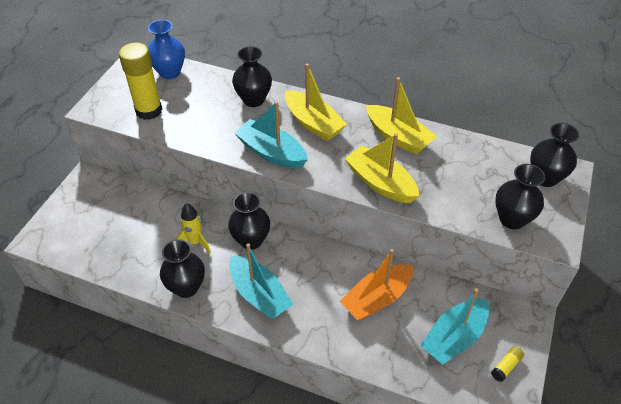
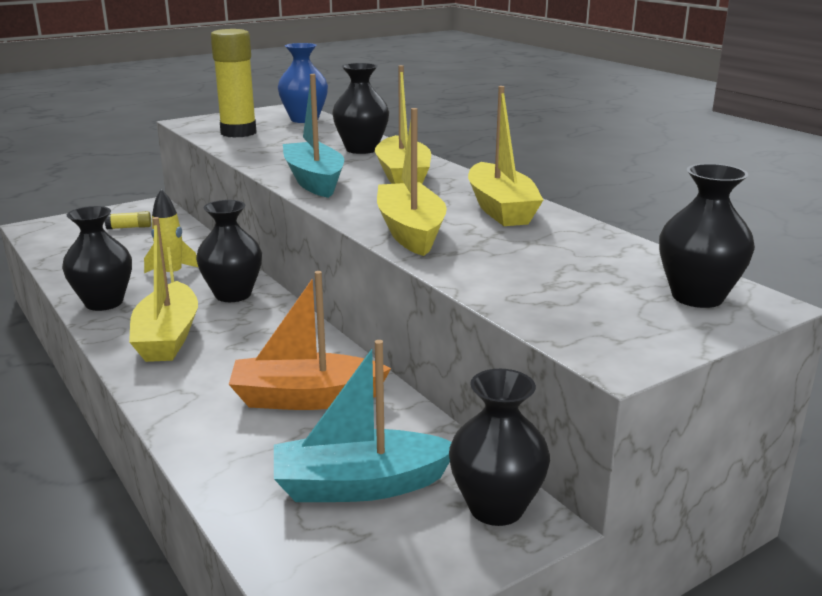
camera: 35 degrees right, 25 degrees down
turquoise boat [229,243,293,320] -> yellow boat [129,217,198,362]
yellow glue stick [491,346,524,382] -> yellow glue stick moved to [105,211,151,229]
black vase [495,164,545,229] -> black vase moved to [449,369,550,526]

